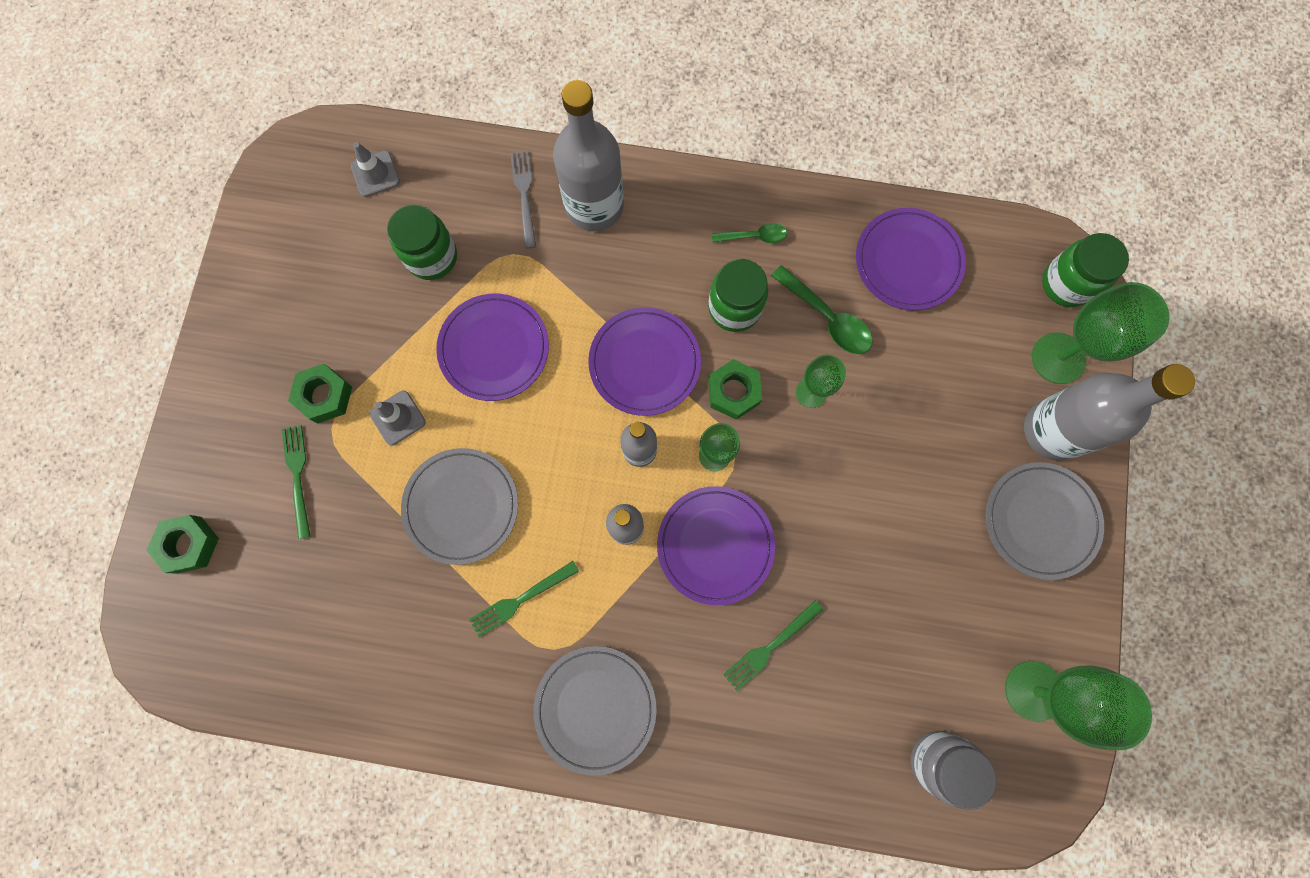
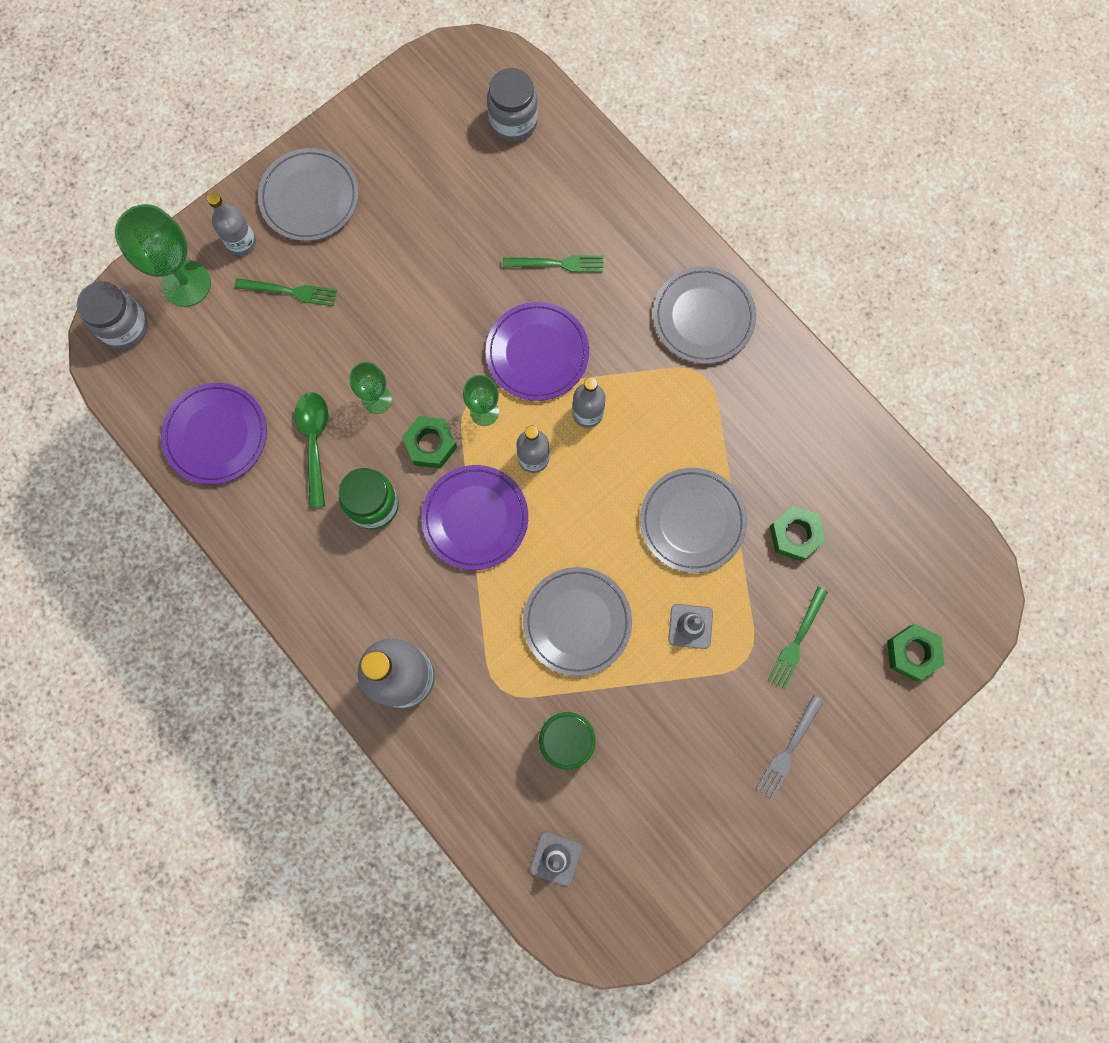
camera: 140 degrees left, 0 degrees up
green nut [288,364,352,423] -> green nut moved to [770,506,826,561]
purple plate [436,294,549,401] -> grey plate [523,567,632,676]
green fork [469,561,579,637] -> green fork moved to [234,278,337,306]
grey fork [510,151,536,249] -> grey fork moved to [756,695,824,799]
green spoon [712,223,787,243] -> none
green goblet [1005,661,1152,750] -> none
grey bottle [1024,364,1195,461] -> grey bottle [207,193,256,256], size x0.54
green jar [1042,233,1129,307] -> grey jar [77,281,148,349]

